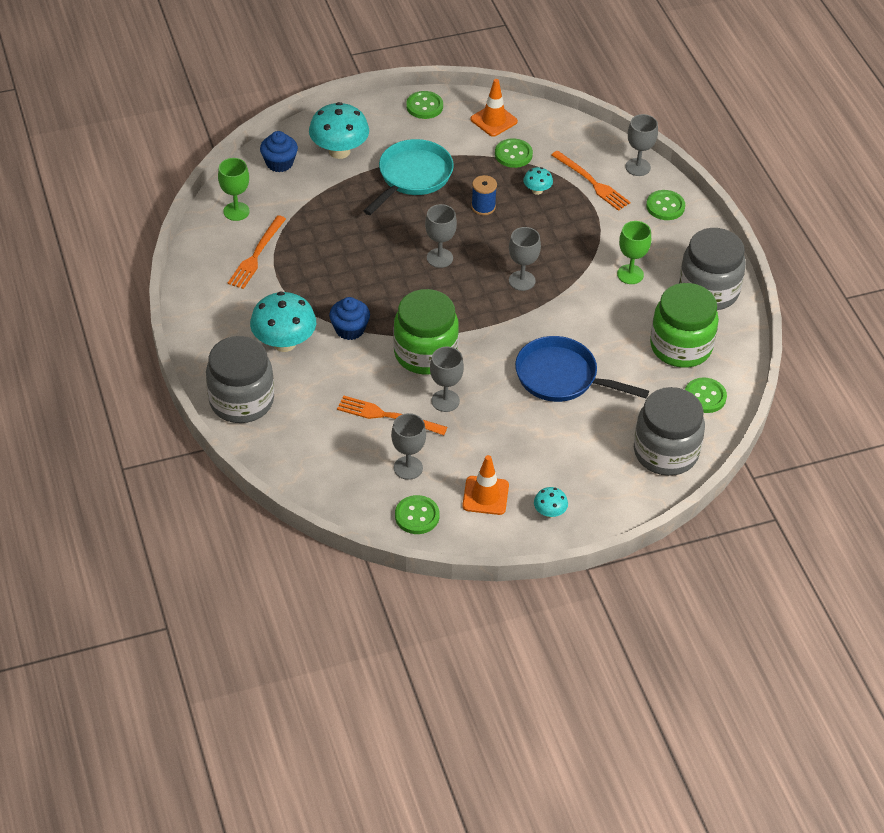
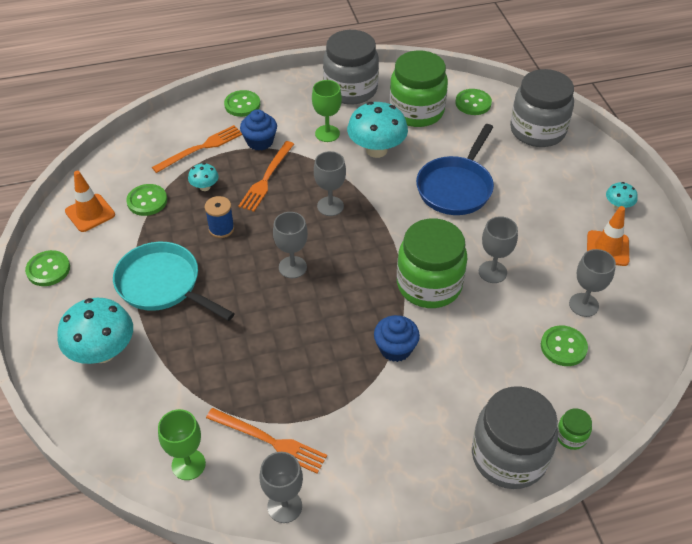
camera: 85 degrees left, 0 degrees up
turquoise mushroom [250,291,316,352] -> turquoise mushroom moved to [347,102,408,158]
blue cupcake [260,131,298,172] -> blue cupcake moved to [240,109,277,151]
orange fork [337,396,447,435] -> orange fork moved to [238,141,294,212]
green button [395,495,440,534] -> green button moved to [541,325,588,366]
grey goblet [625,114,658,176] -> grey goblet moved to [260,452,303,523]
none -> green jar [557,409,592,450]

